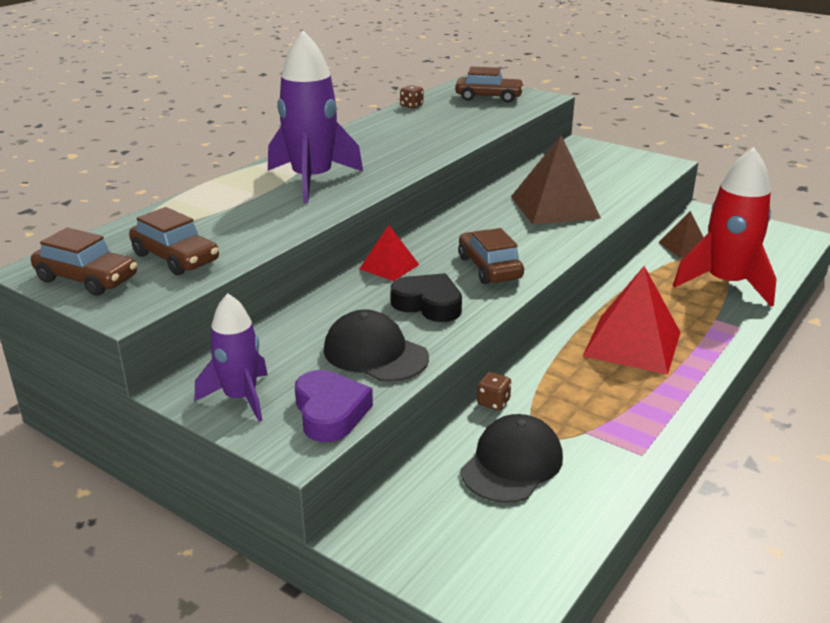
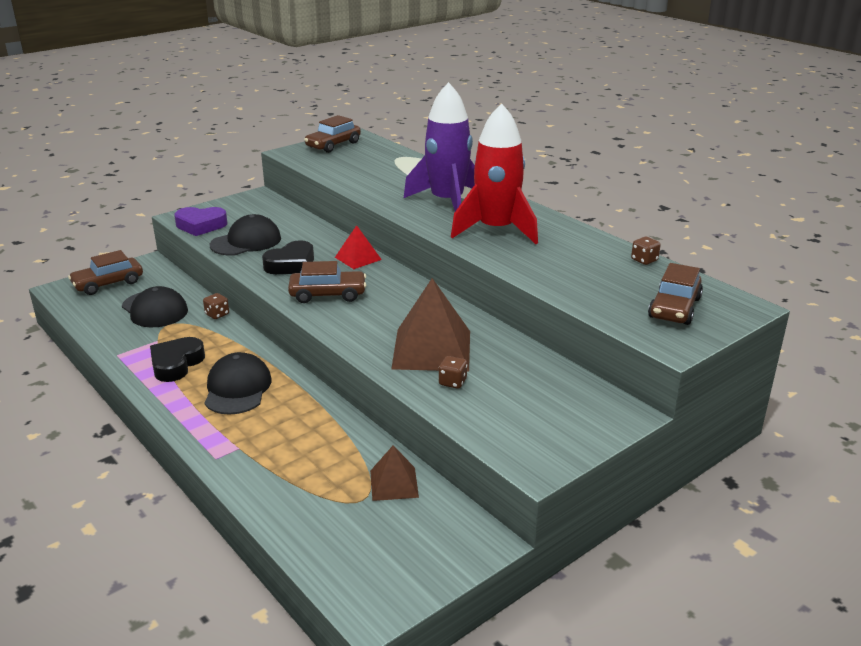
camera: 105 degrees right, 0 degrees up
brown car [129,207,219,275] -> brown car moved to [68,250,143,295]
purple rocket [195,294,268,422] -> none
red pyramid [583,266,681,375] -> black cap [205,352,271,415]
red rocket [673,147,776,307] -> red rocket moved to [451,103,538,244]
none -> black heart [150,337,205,382]
none -> brown dice [439,356,467,389]

